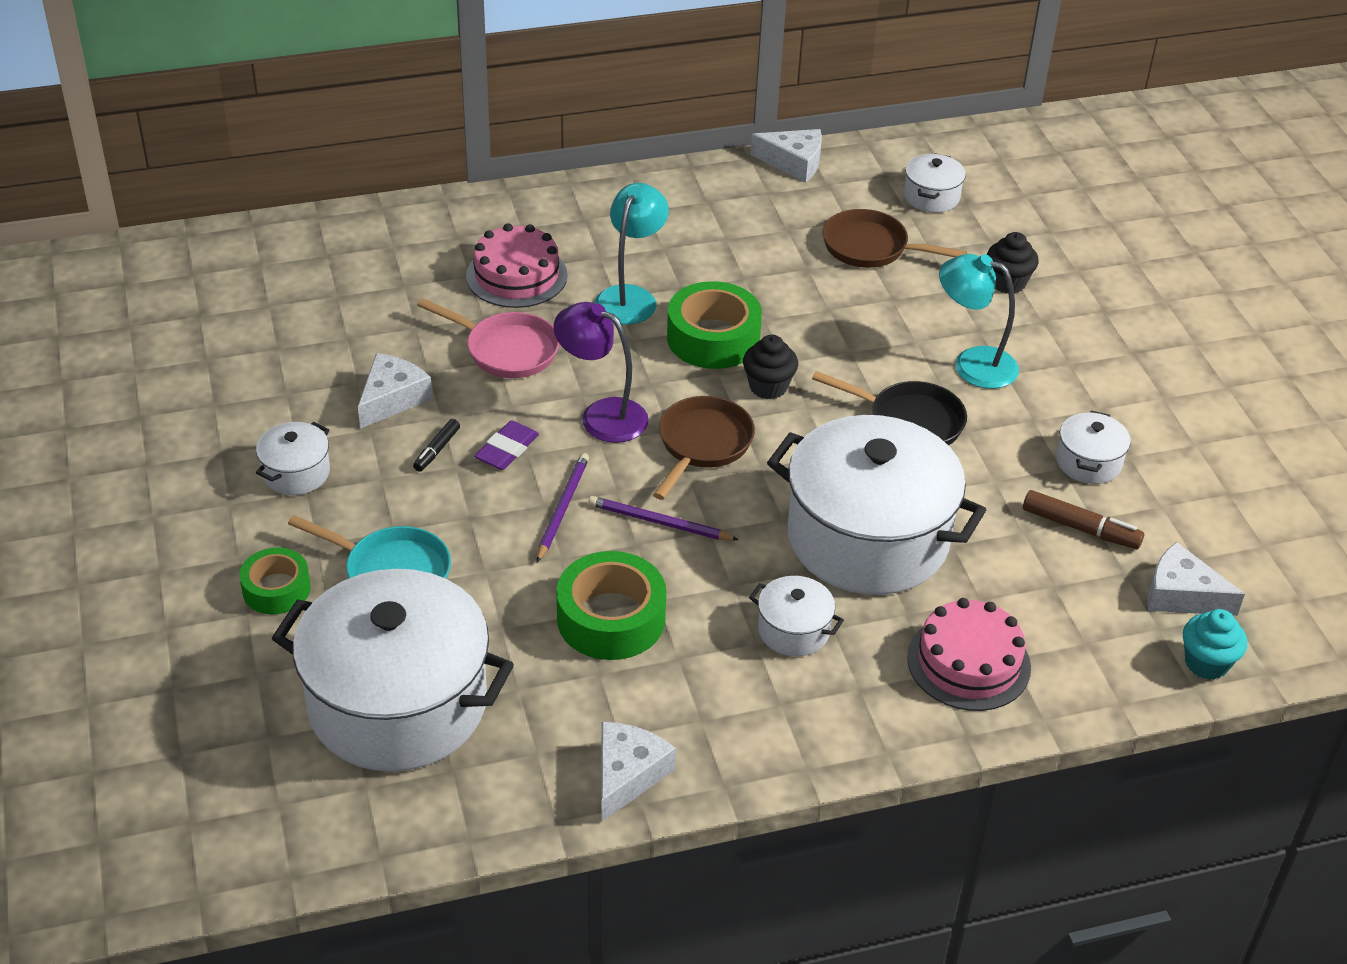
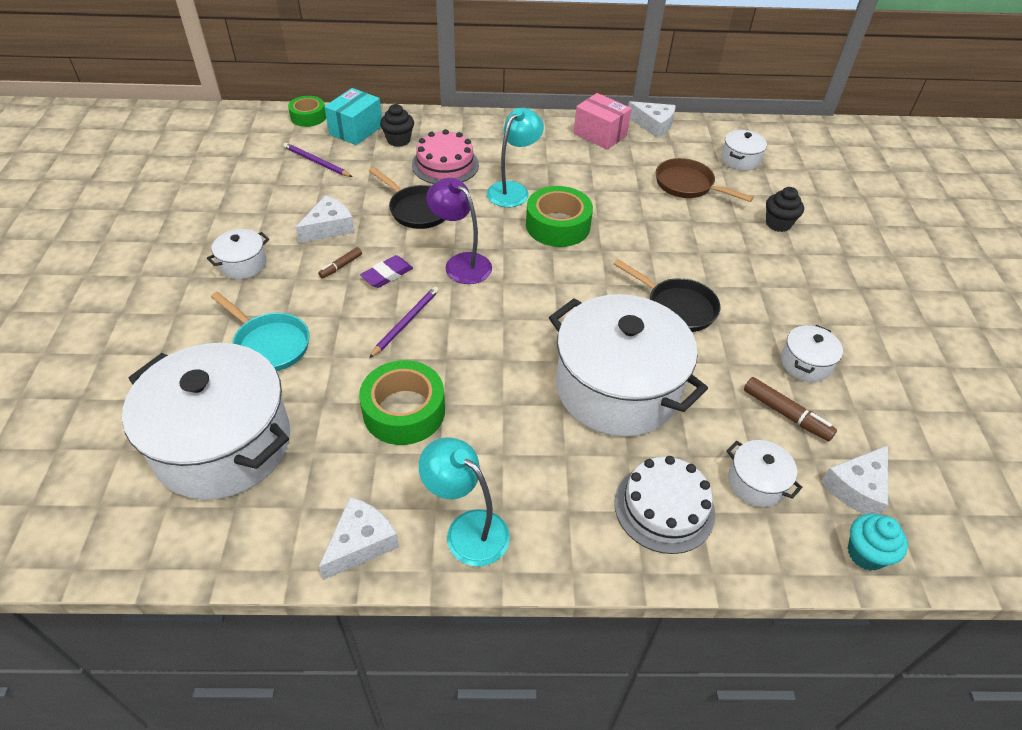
camera: 15 degrees right, 5 degrees up
green tape [239,547,311,615] -> green tape moved to [288,96,326,127]
black marker [413,419,460,472] -> brown marker [318,247,362,279]
pink pan [417,298,559,378] -> black pan [369,167,445,229]
purple pencil [588,496,739,540] -> purple pencil moved to [283,143,353,177]
brown pan [653,396,755,500] -> none
black cupcake [743,335,798,400] -> black cupcake moved to [380,104,414,147]
white pot [749,576,844,656] -> white pot moved to [727,440,802,507]
pink cake [907,598,1031,711] -> white cake [615,456,715,554]
turquoise lamp [939,254,1019,389] -> turquoise lamp moved to [419,437,510,566]
white cheese [1147,542,1245,616] -> white cheese turned 90 degrees counterclockwise [821,445,888,515]
none -> turquoise box [324,88,382,145]
none -> pink box [574,93,632,150]

